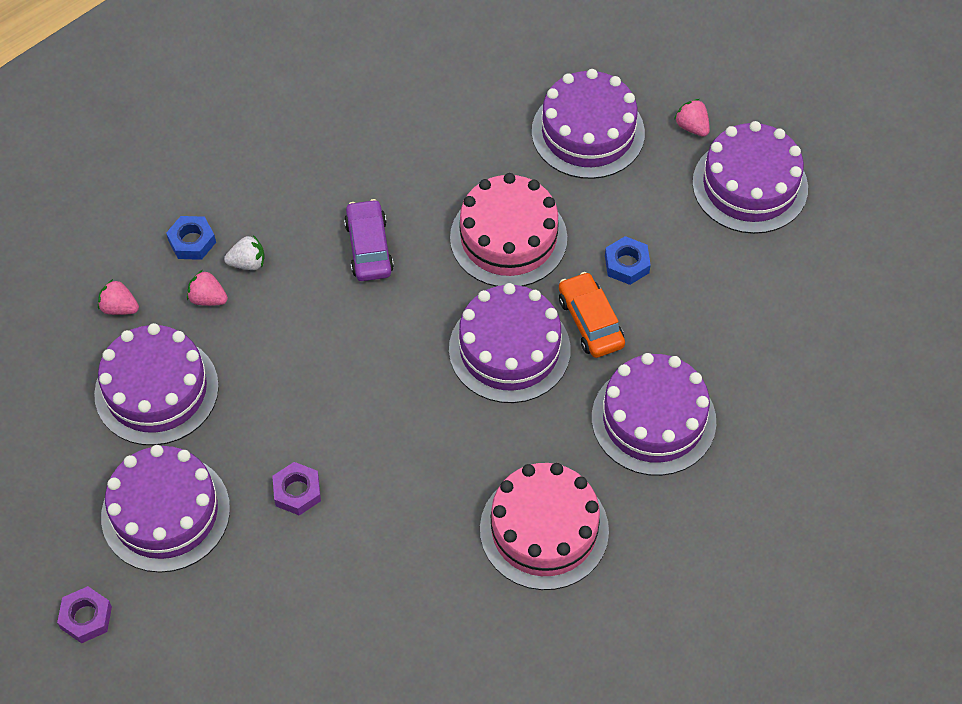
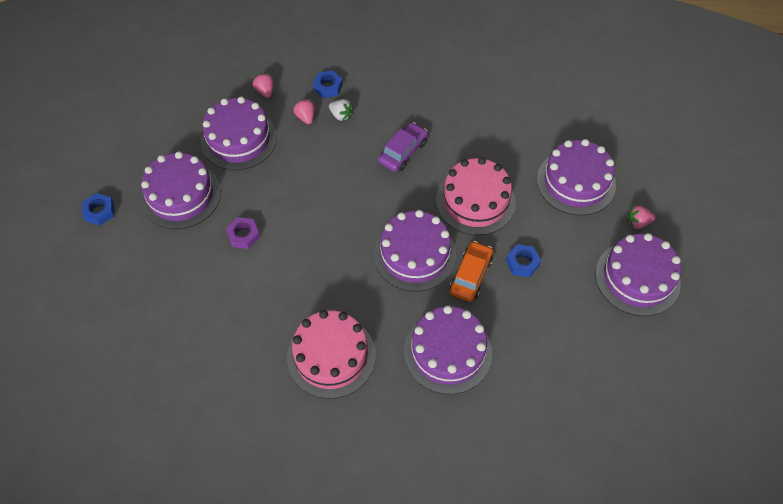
camera: 45 degrees right, 0 degrees up
purple nut [57,586,112,643] -> blue nut [82,193,114,225]
pink strawberry [674,99,710,137] -> pink strawberry turned 105 degrees counterclockwise [627,205,655,229]

